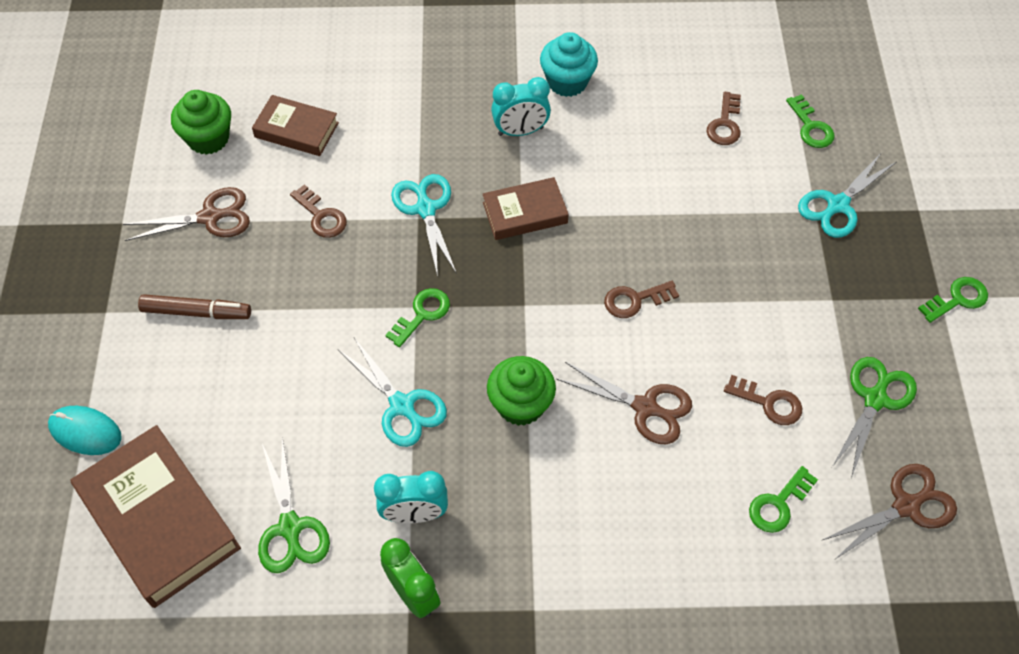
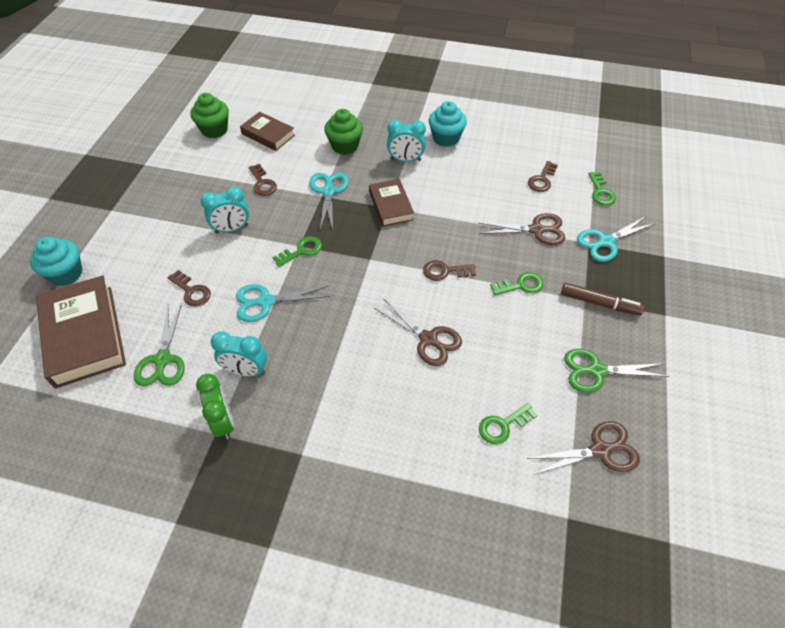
camera: 15 degrees right, 5 degrees down
turquoise mouse [48,406,122,455] -> turquoise cupcake [30,237,82,286]
brown scissors [123,187,250,241] -> brown scissors moved to [479,213,565,245]
brown marker [138,294,251,319] -> brown marker moved to [561,283,644,316]
turquoise scissors [338,338,447,447] -> turquoise scissors turned 105 degrees clockwise [236,284,330,322]
brown book [483,177,569,240] -> brown book turned 75 degrees clockwise [369,179,414,227]
green cupcake [487,356,556,426] -> green cupcake moved to [324,109,363,155]
brown key [724,375,802,425] -> brown key moved to [168,270,211,307]
green scissors [832,357,917,478] -> green scissors turned 135 degrees counterclockwise [564,349,669,392]
green key [918,277,988,323] -> green key moved to [490,272,544,295]
none -> turquoise clock [200,186,249,233]

